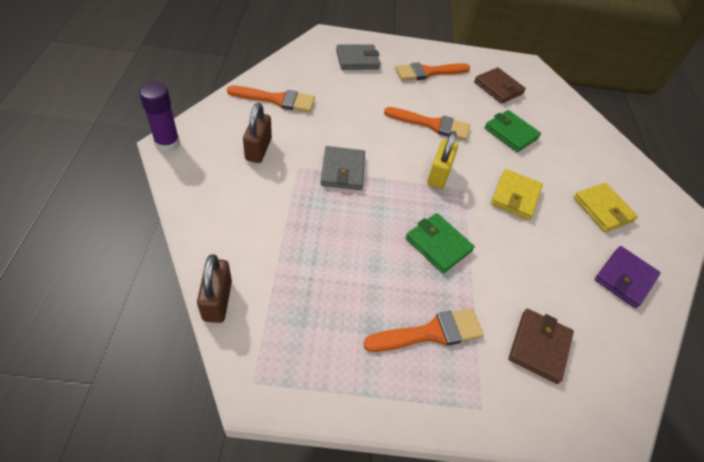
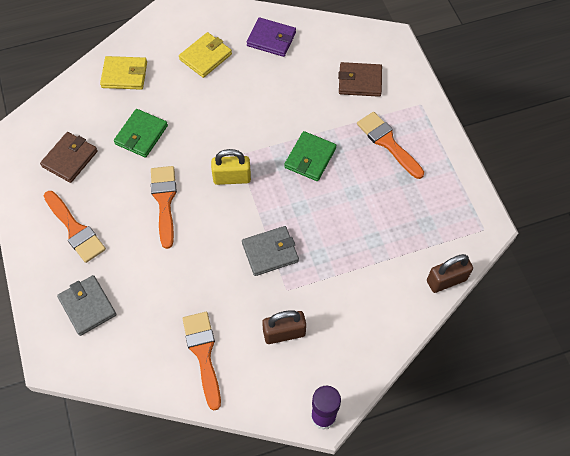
camera: 105 degrees left, 10 degrees up
yellow wallet [491,169,543,220] -> yellow wallet moved to [100,56,147,90]

